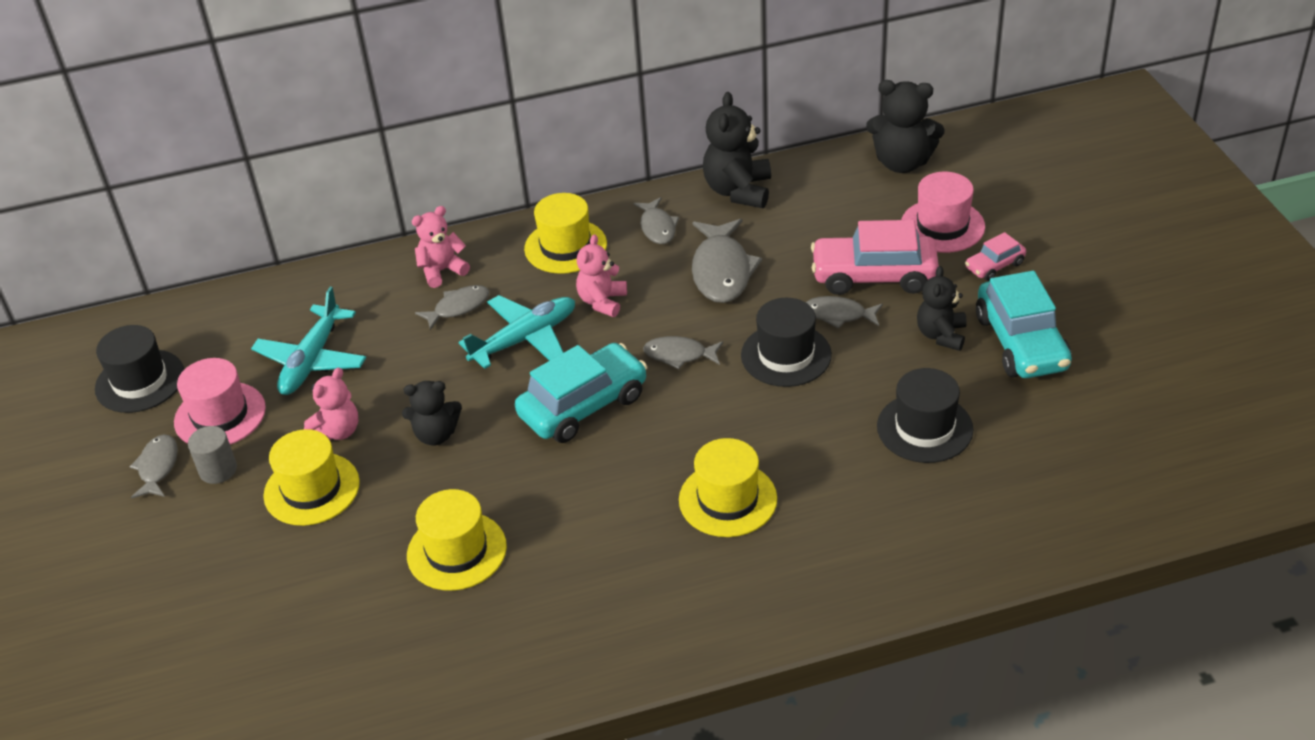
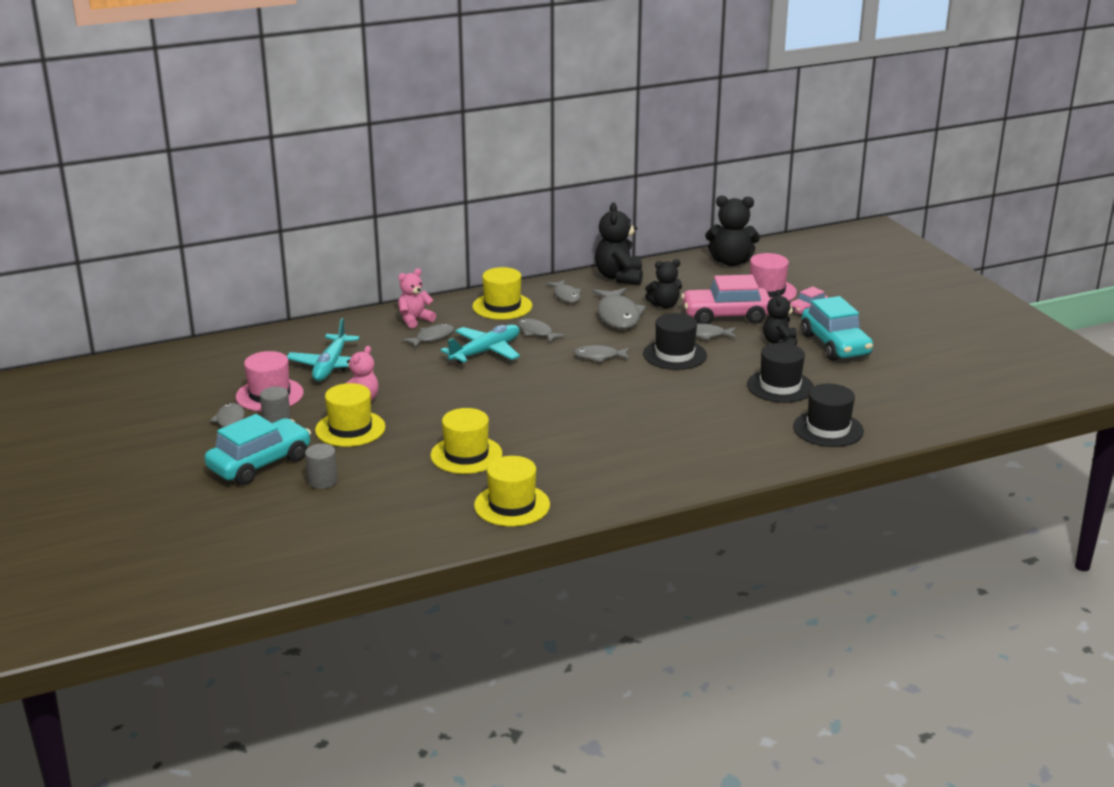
camera: 10 degrees left, 15 degrees down
black hat [95,325,184,413] -> black hat moved to [793,384,864,447]
black teddy bear [402,381,462,445] -> black teddy bear moved to [645,259,682,308]
turquoise car [515,343,647,443] -> turquoise car moved to [205,414,311,485]
pink teddy bear [576,234,627,317] -> grey fish [517,318,566,342]
yellow hat [679,438,777,537] -> yellow hat moved to [474,456,550,527]
none -> grey cylinder [305,444,338,489]

